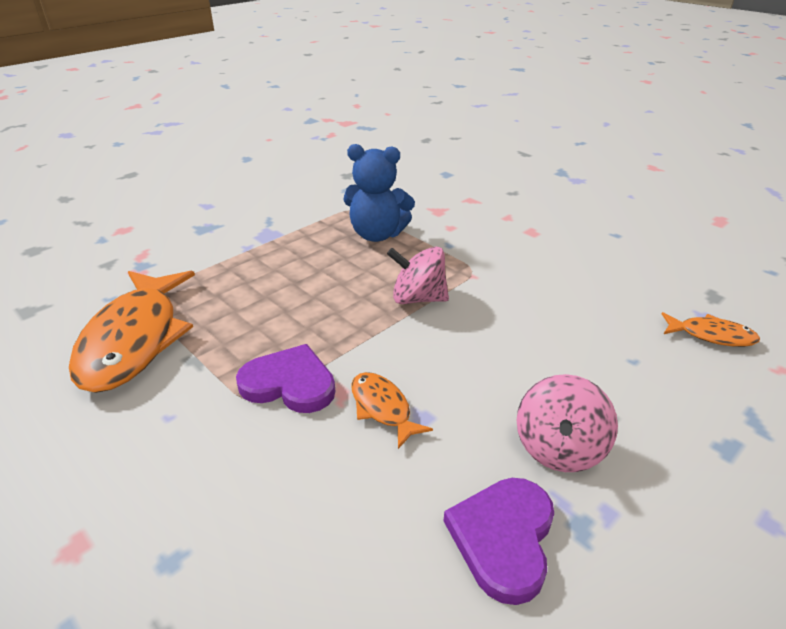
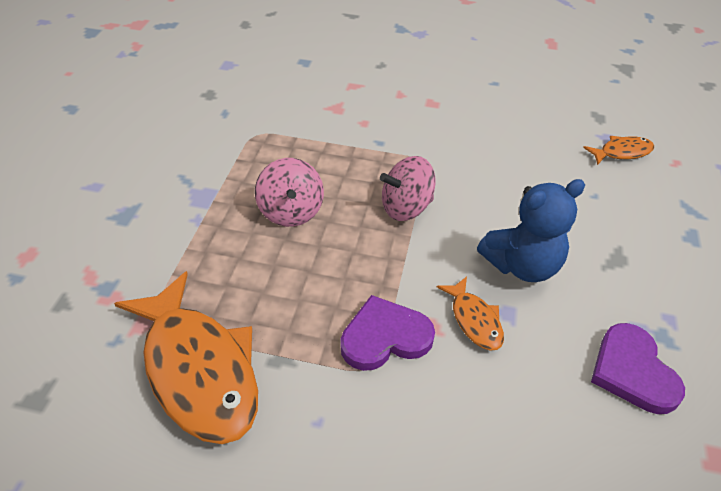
camera: 35 degrees left, 10 degrees up
blue teddy bear [343,144,415,242] -> blue teddy bear moved to [477,179,585,282]
orange fish [351,372,433,449] -> orange fish turned 135 degrees counterclockwise [437,276,504,351]
pink spinning top [517,374,618,472] -> pink spinning top moved to [255,158,324,227]

